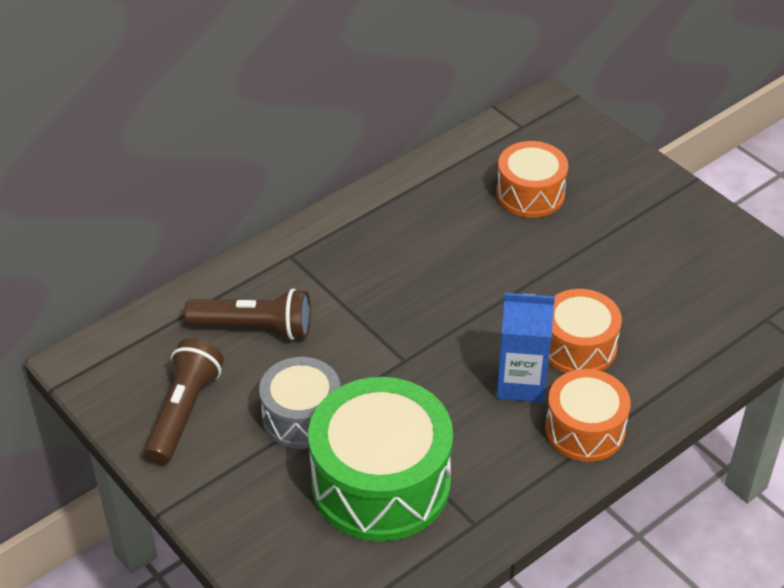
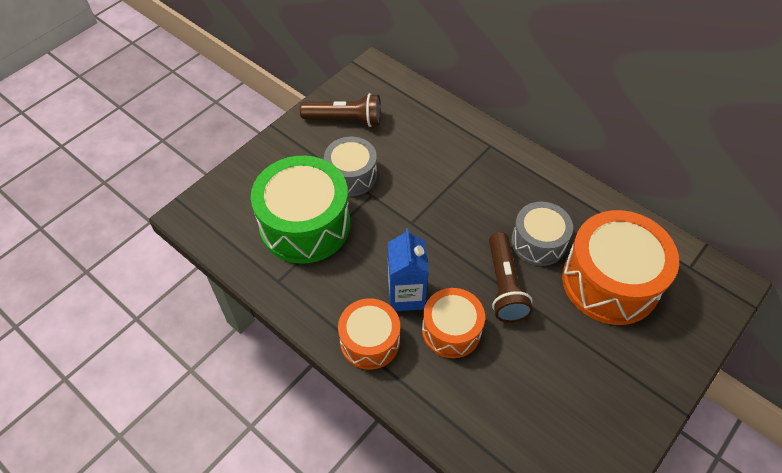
camera: 80 degrees right, 10 degrees up
brown flashlight [184,289,311,340] -> brown flashlight moved to [489,232,533,323]
orange drum [496,141,568,218] -> orange drum [562,210,679,325], size x1.69
none -> grey drum [511,202,573,266]

